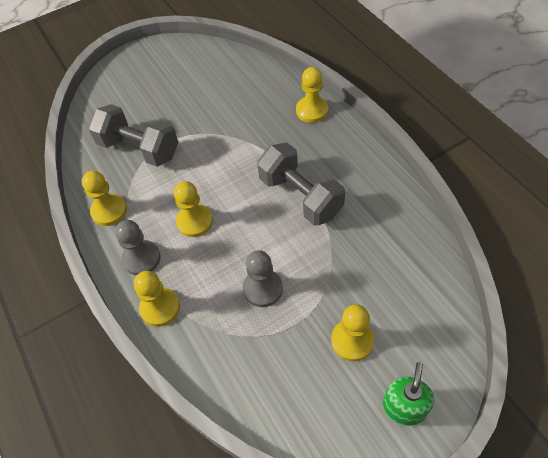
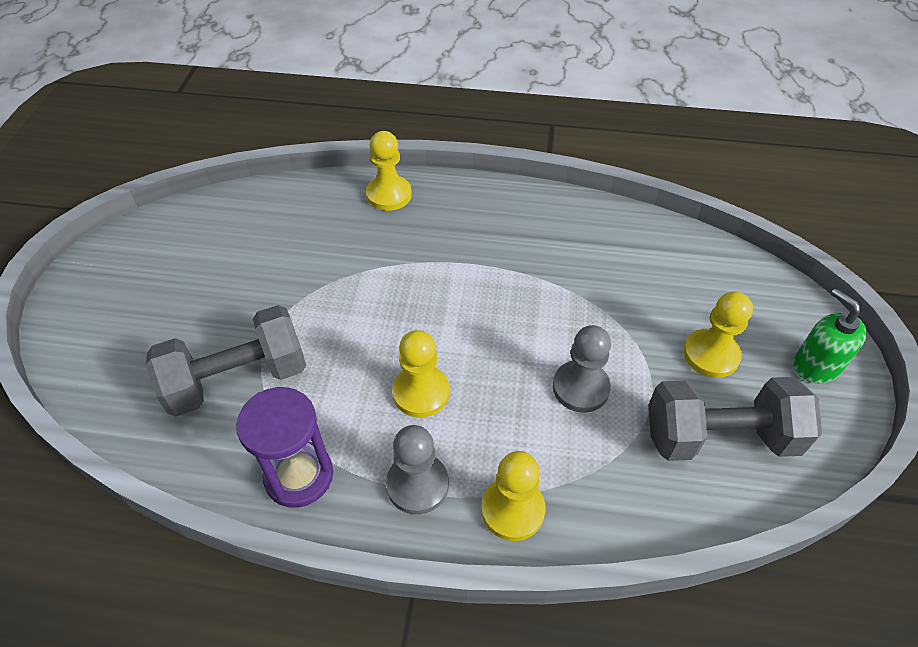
camera: 55 degrees left, 5 degrees down
yellow pawn [82,171,127,226] -> purple hourglass [236,387,333,508]
grey dumbbell [257,142,345,225] -> grey dumbbell moved to [648,377,822,461]

